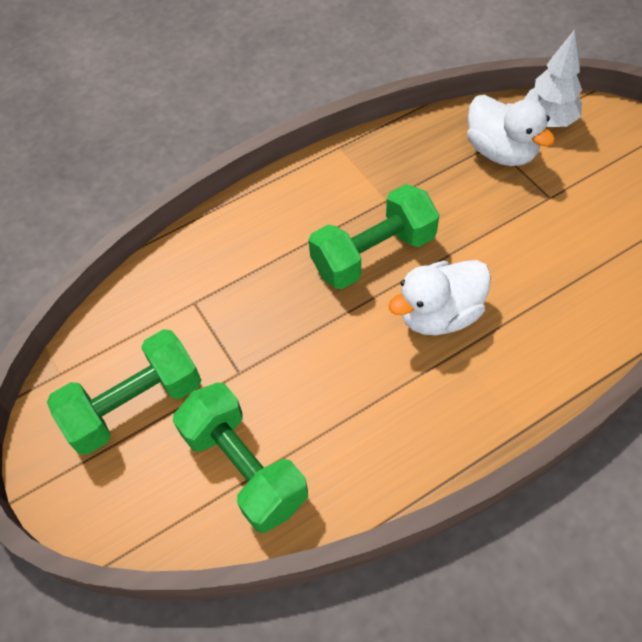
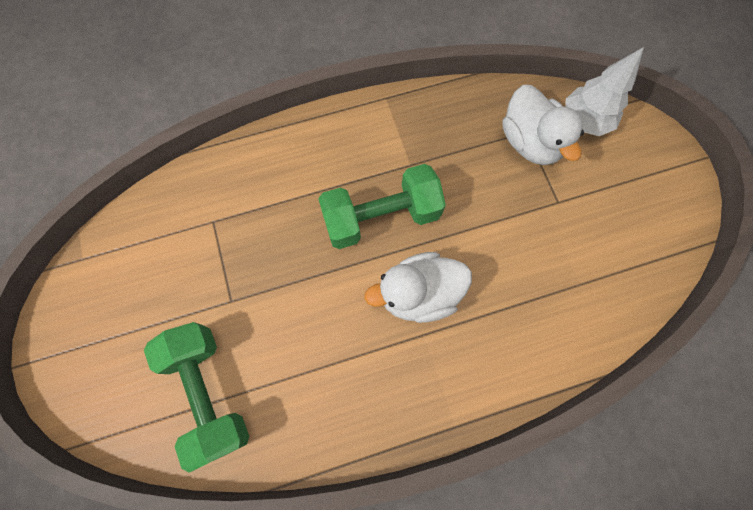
camera: 10 degrees right, 15 degrees up
green dumbbell [47,329,201,455] -> none

